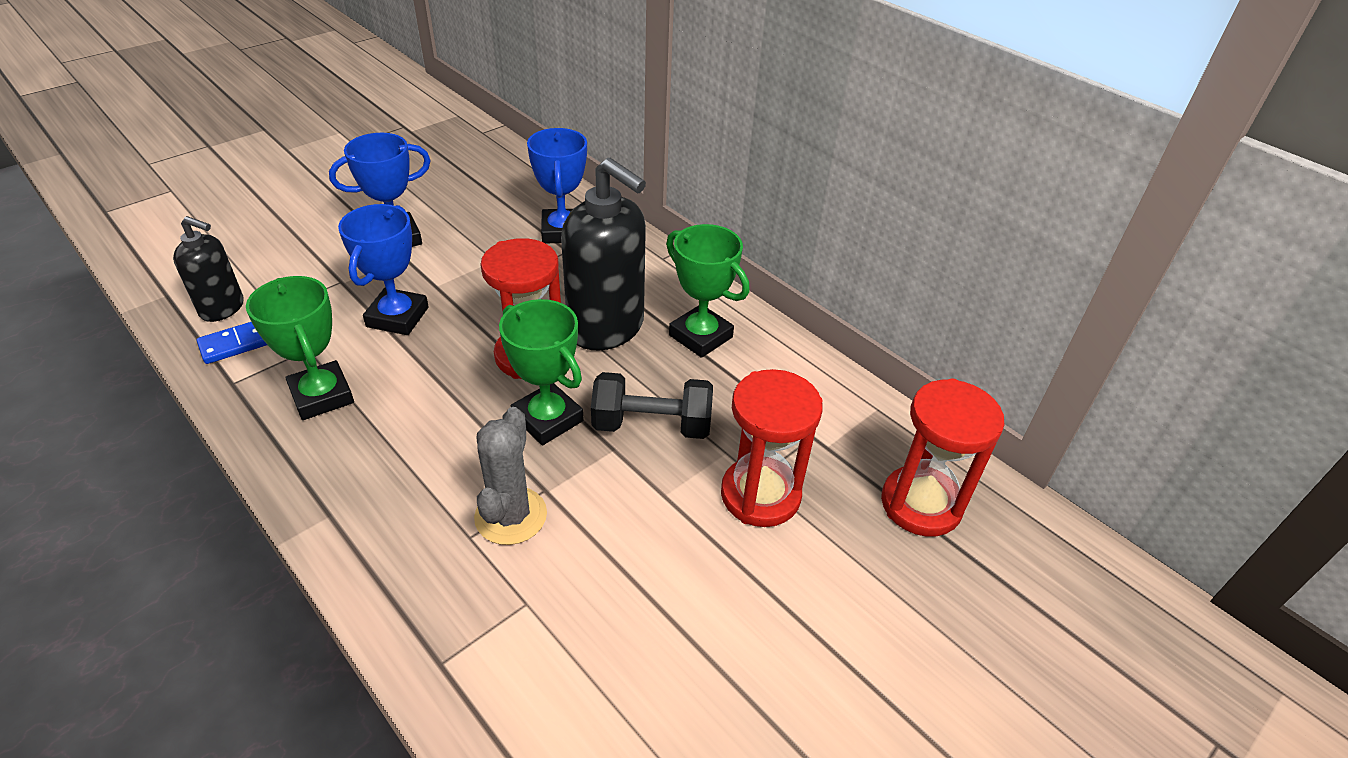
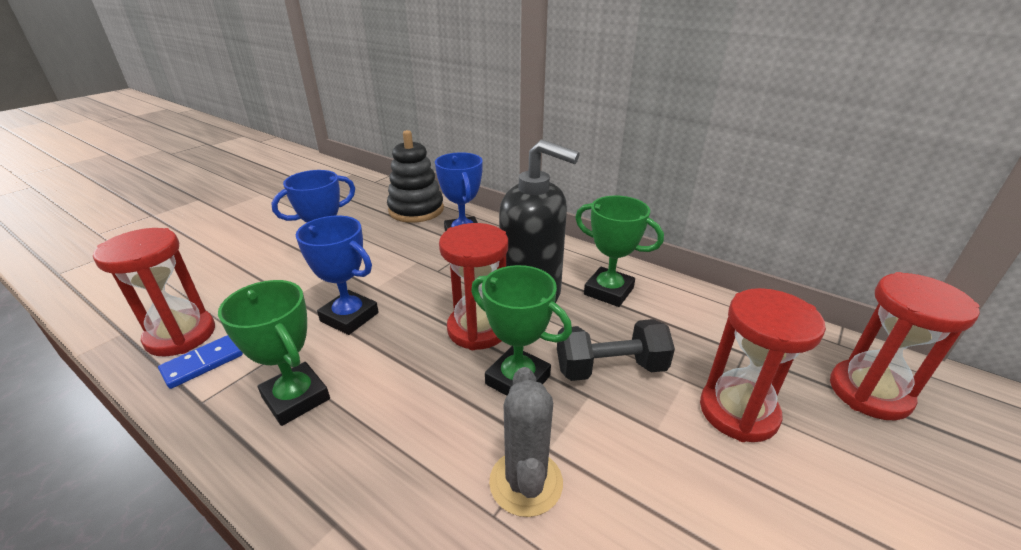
camera: 10 degrees left, 10 degrees down
black soap dispenser [173,216,243,322] -> red hourglass [93,228,215,356]
blue trophy [338,204,429,335] -> blue trophy turned 60 degrees counterclockwise [296,216,379,335]
none -> black stacking toy [387,130,444,223]

